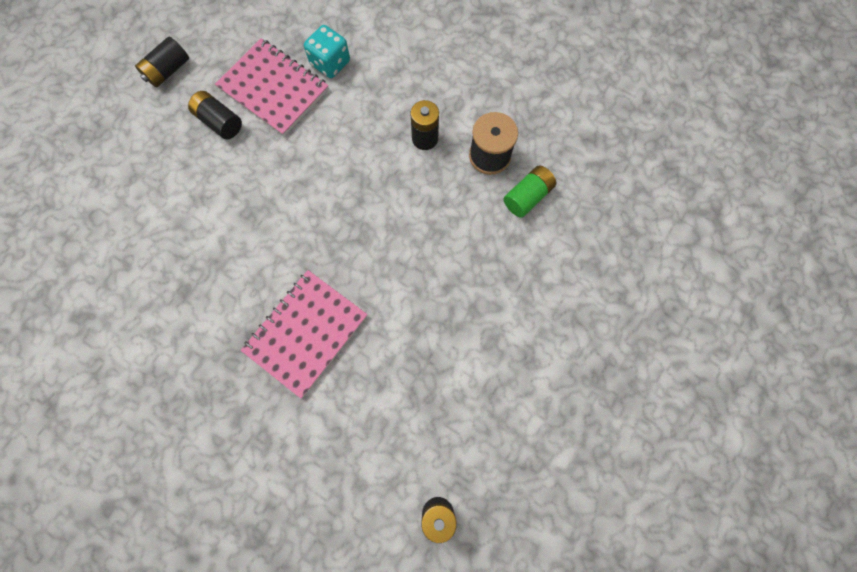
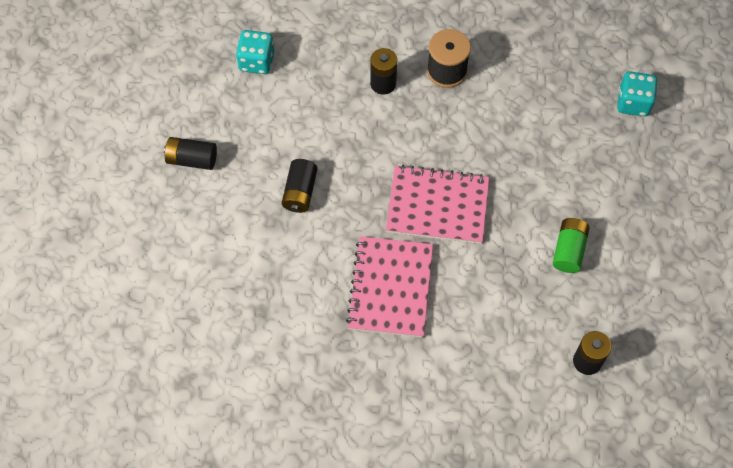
camera: 30 degrees left, 10 degrees down
black battery [135,37,189,88] -> black battery moved to [282,159,317,213]
pink notebook [215,38,329,136] -> pink notebook moved to [386,165,489,244]
green battery [504,165,556,218] -> green battery moved to [553,218,590,273]
none -> turquoise dice [617,71,658,117]

